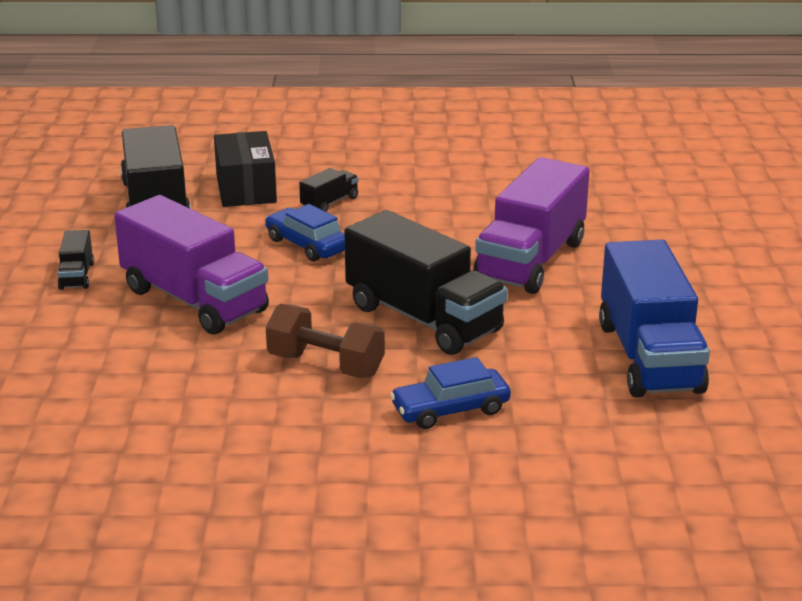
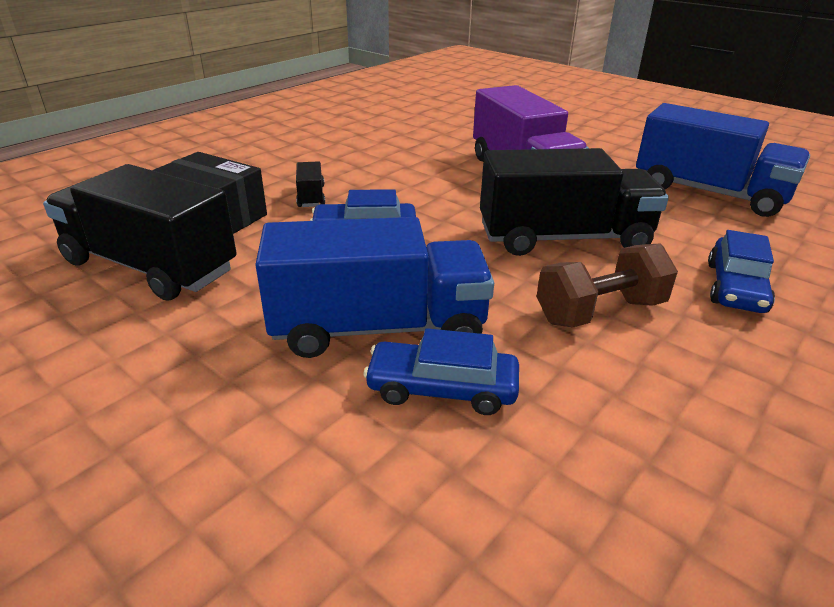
camera: 50 degrees left, 5 degrees up
black truck [57,230,94,290] -> none
purple truck [114,195,269,335] -> blue truck [255,217,494,358]
none -> blue car [363,328,519,415]

